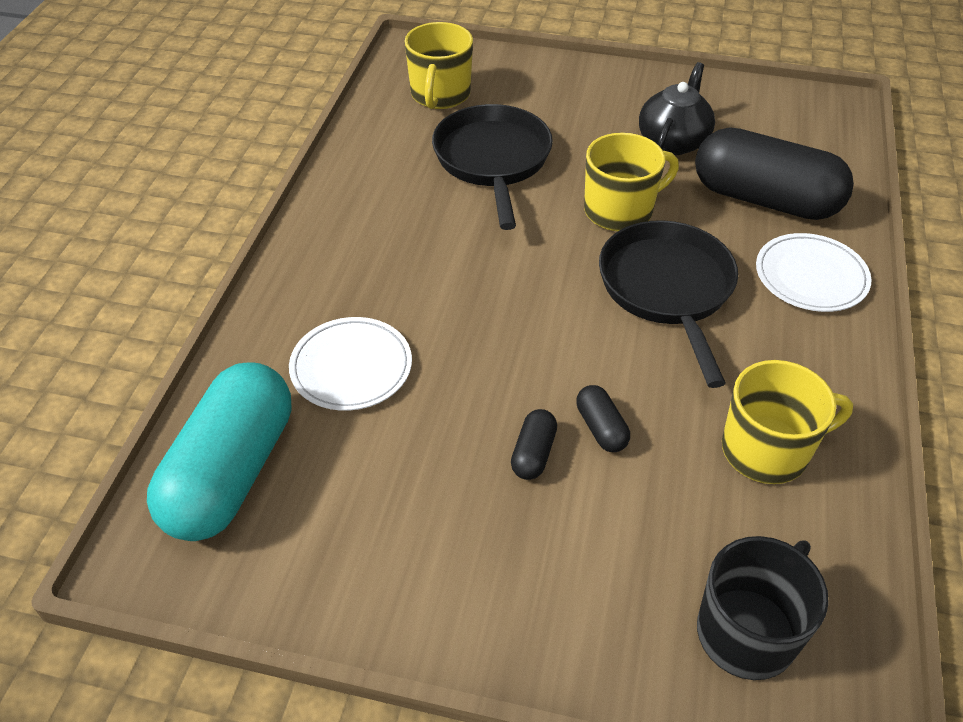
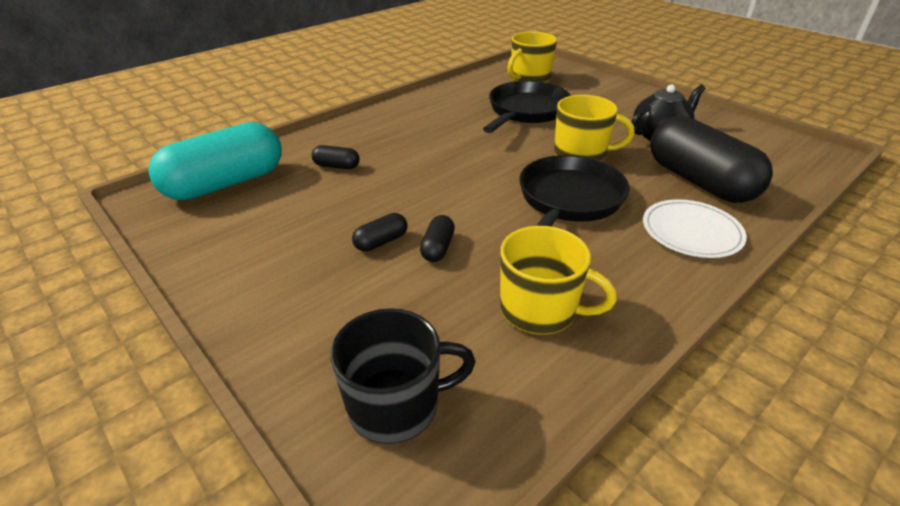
camera: 35 degrees right, 10 degrees down
white plate [289,317,412,411] -> black capsule [312,145,360,169]

